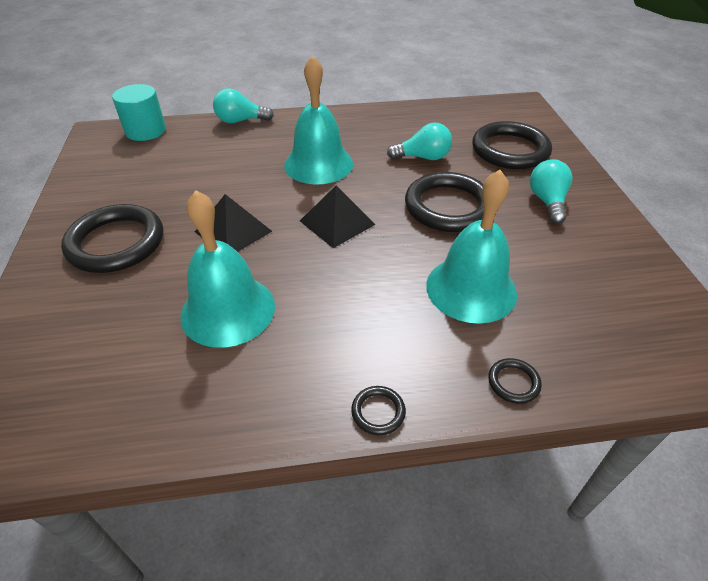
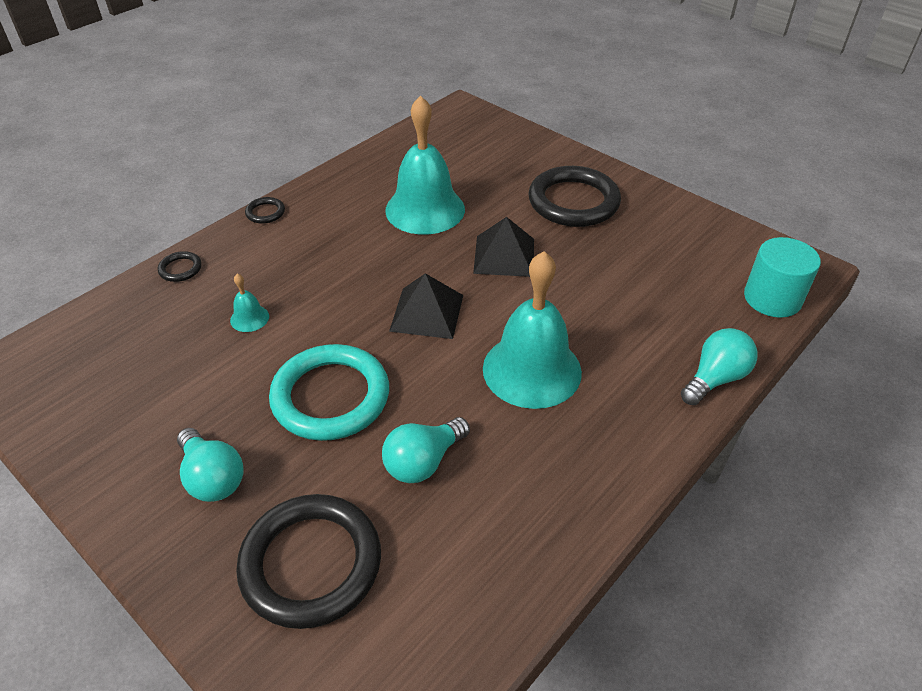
camera: 140 degrees right, 0 degrees up
black ring [405,172,484,232] -> turquoise ring [269,344,389,441]
turquoise bell [426,170,517,324] -> turquoise bell [230,274,269,332], size x0.41

